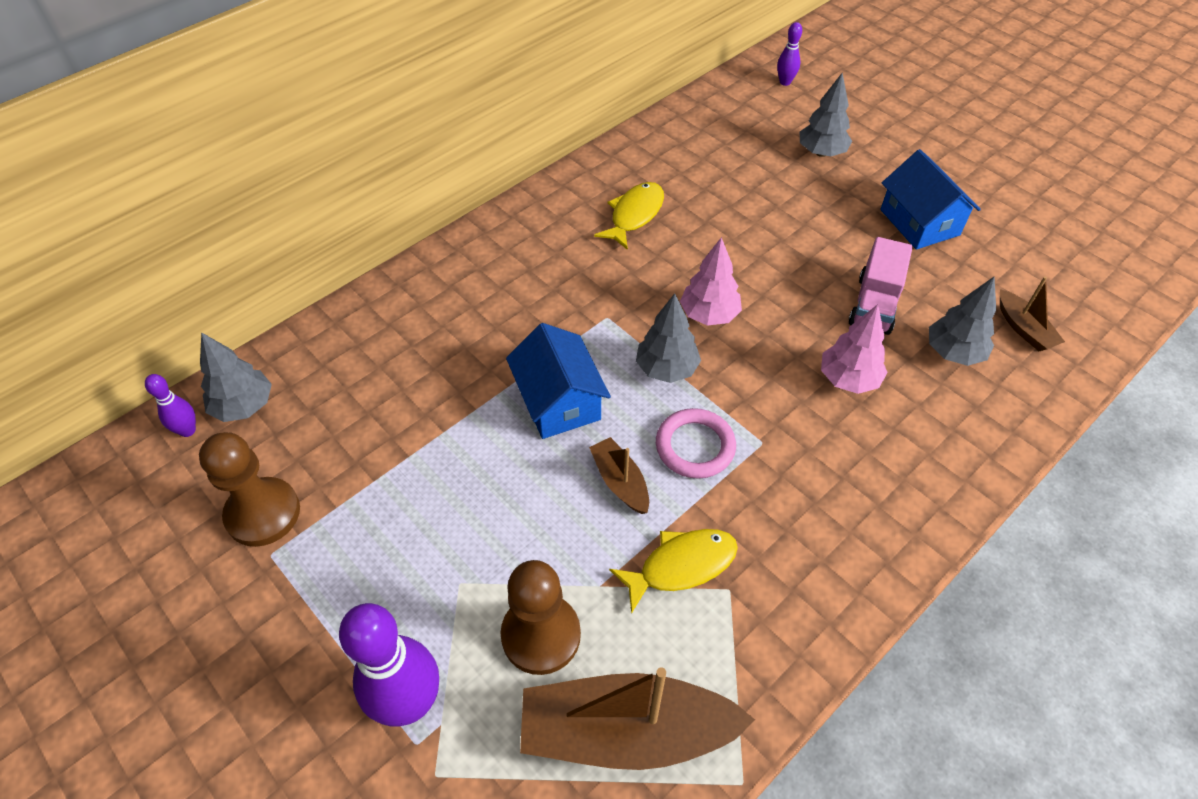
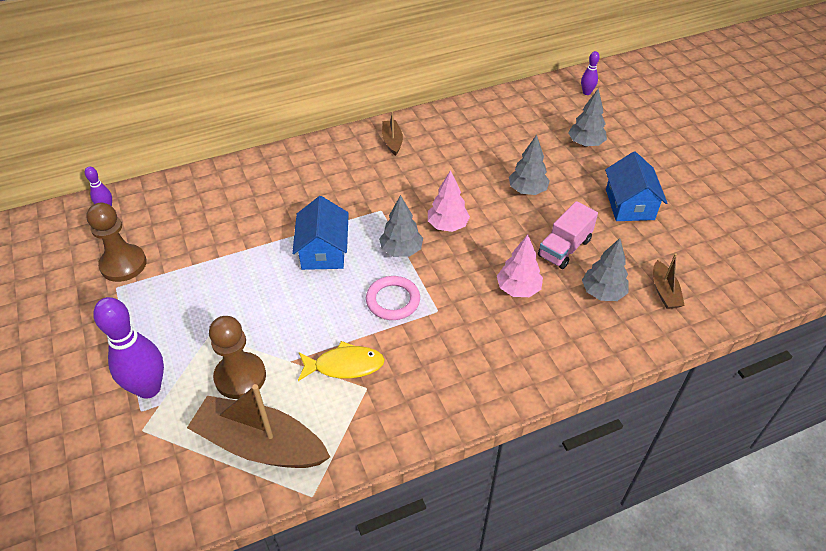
camera: 20 degrees right, 5 degrees down
grey tree [200,332,272,422] -> grey tree moved to [509,135,550,195]
brown boat [589,437,649,514] -> brown boat moved to [382,111,403,156]
yellow fish [594,182,664,250] -> none

